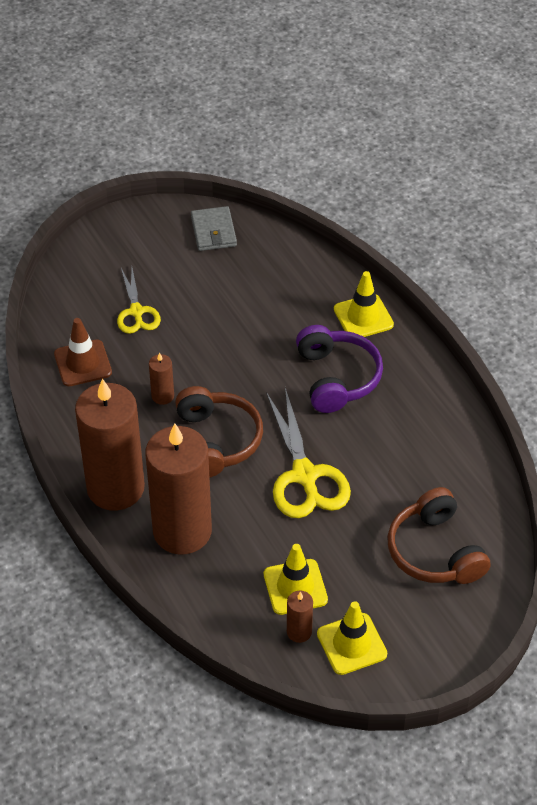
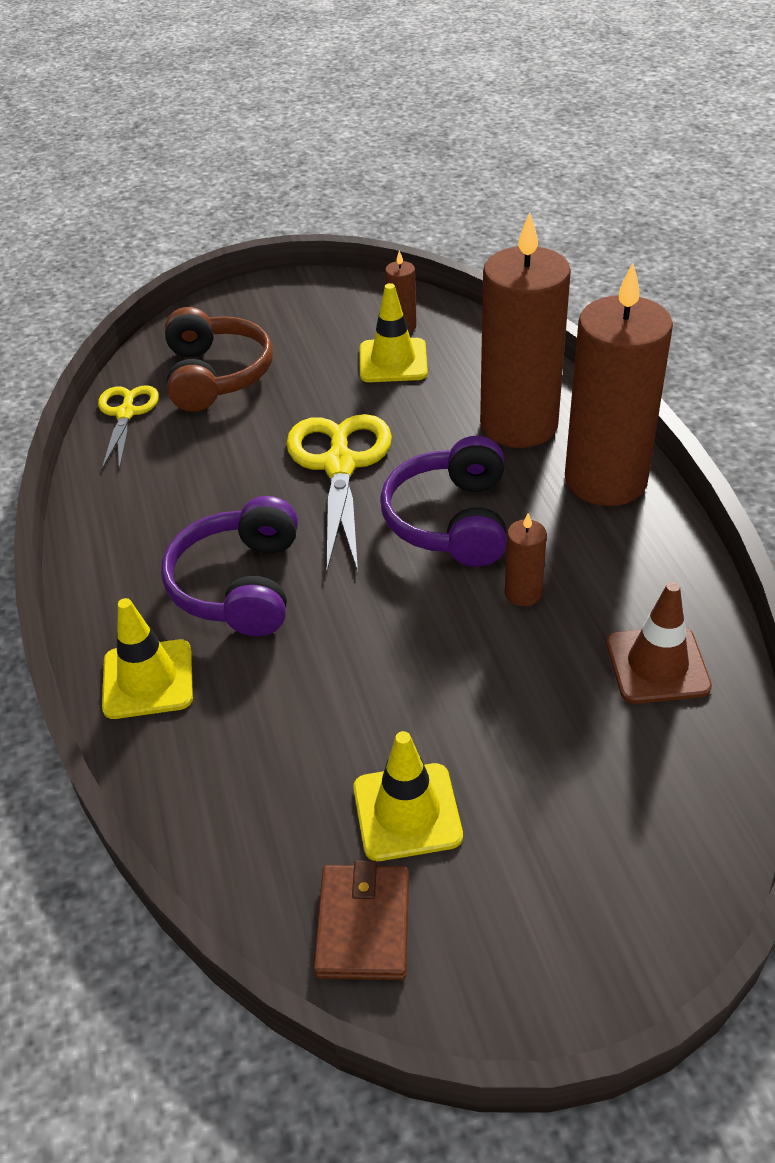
camera: 165 degrees left, 5 degrees down
yellow scissors [117,268,161,334] -> yellow scissors moved to [98,385,159,470]
brown headphones [175,386,263,478] -> purple headphones [380,436,507,567]
grey wallet [191,206,237,251] -> brown wallet [314,860,409,980]
yellow traffic cone [317,601,387,675] -> yellow traffic cone moved to [353,731,463,861]

